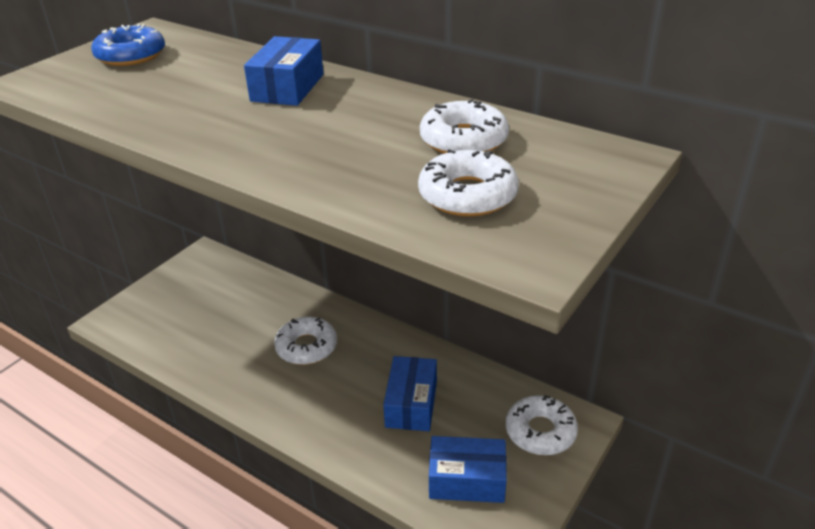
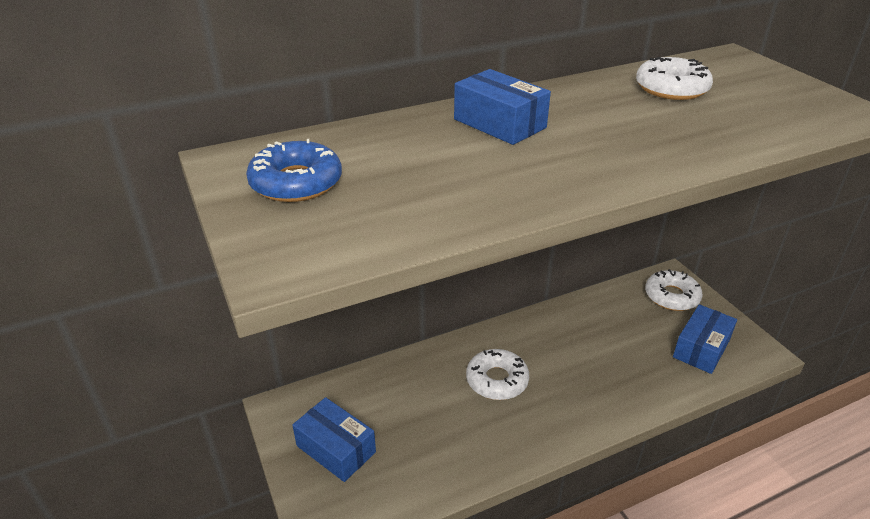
camera: 60 degrees left, 0 degrees up
blue box [383,356,437,431] -> blue box moved to [292,397,376,482]
white donut [418,149,519,217] -> none

